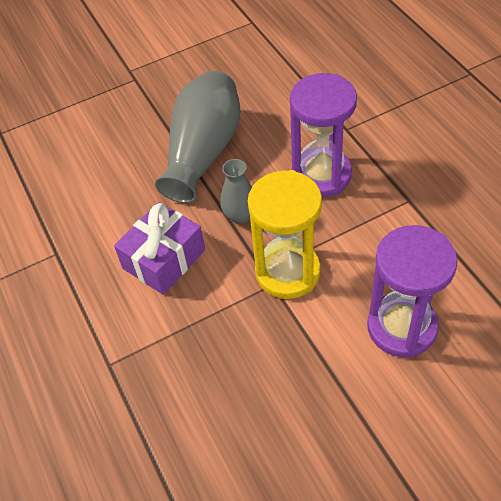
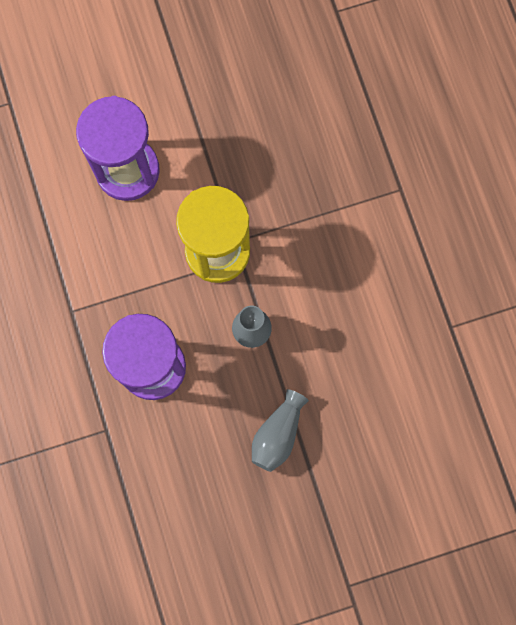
camera: 175 degrees left, 25 degrees up
purple gift [114,202,205,295] -> none
grey vase [155,71,241,203] -> grey vase [252,389,309,472], size x0.51

